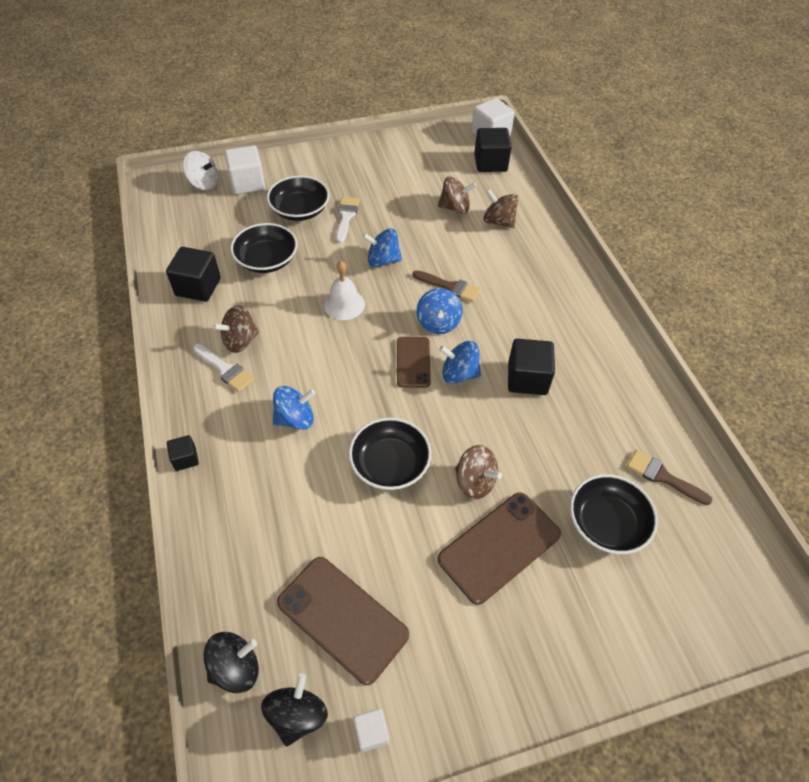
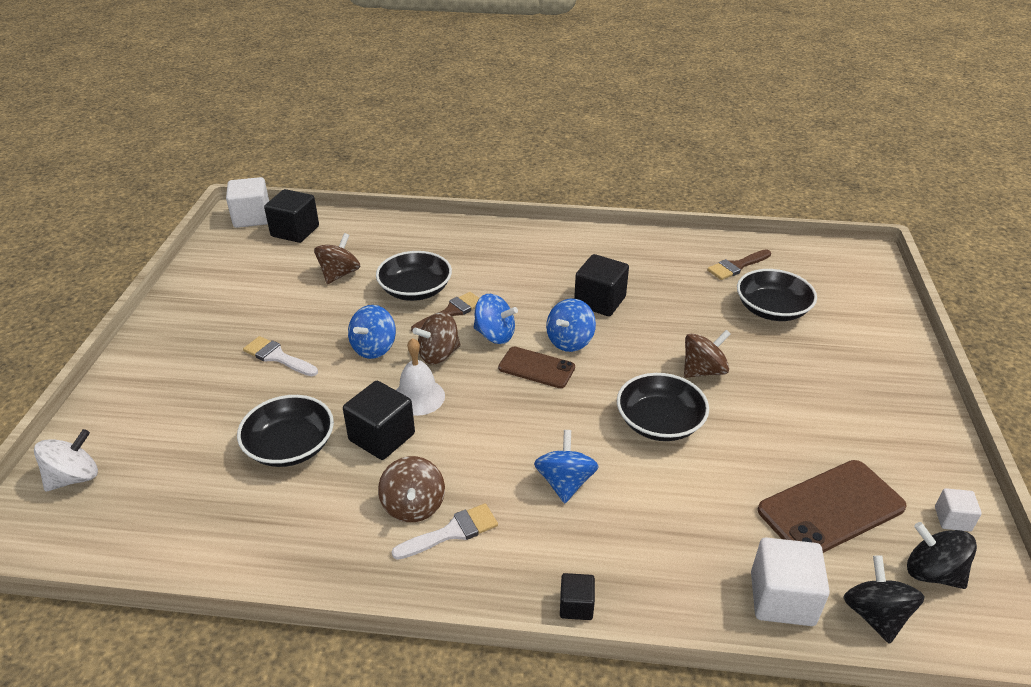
camera: 65 degrees left, 15 degrees down
black cube [166,247,221,302] -> black cube moved to [343,381,415,460]
white cube [224,145,265,194] -> white cube moved to [751,538,830,626]
black bowl [267,175,329,221] -> black bowl moved to [376,251,452,301]
brown phone [438,492,561,605] -> none
brown spinning top [483,189,518,228] -> brown spinning top moved to [412,312,461,365]

